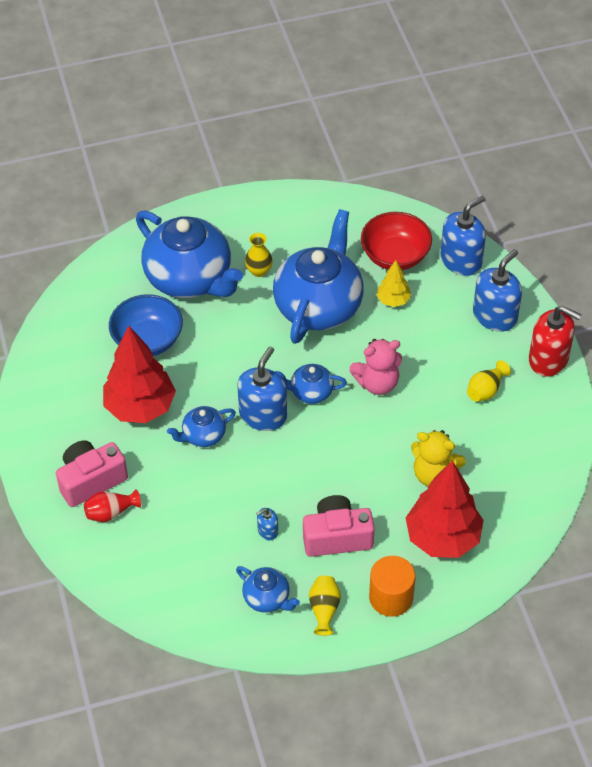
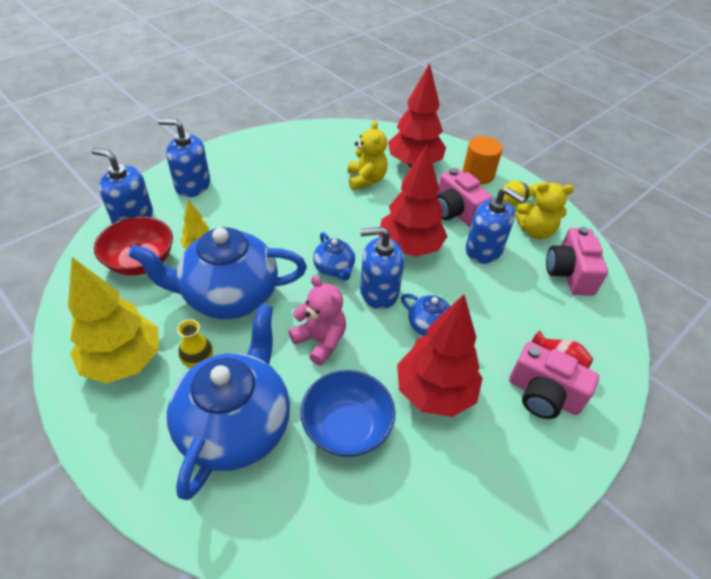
camera: 120 degrees left, 5 degrees down
blue teapot [236,566,300,613] -> yellow teddy bear [515,182,574,239]
blue soap dispenser [256,508,278,540] -> blue soap dispenser [466,187,525,264], size x2.12
pink teddy bear [349,339,402,395] -> pink teddy bear moved to [289,275,346,366]
yellow vase [467,360,511,402] -> none
red soap dispenser [529,305,581,377] -> none
none -> yellow tree [68,257,159,383]
none -> red tree [379,144,448,257]
none -> pink camera [546,227,608,296]

